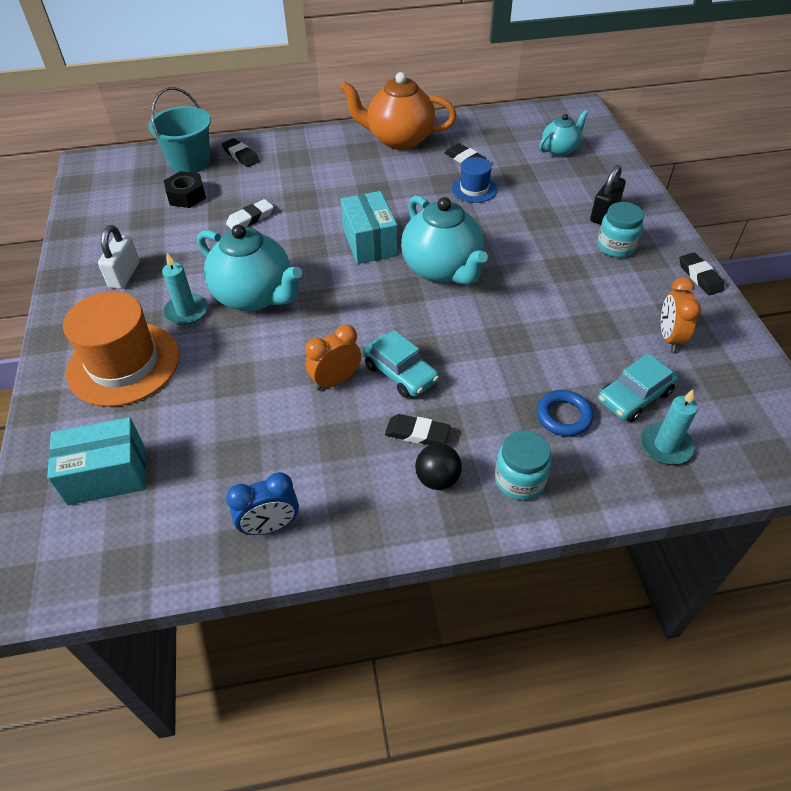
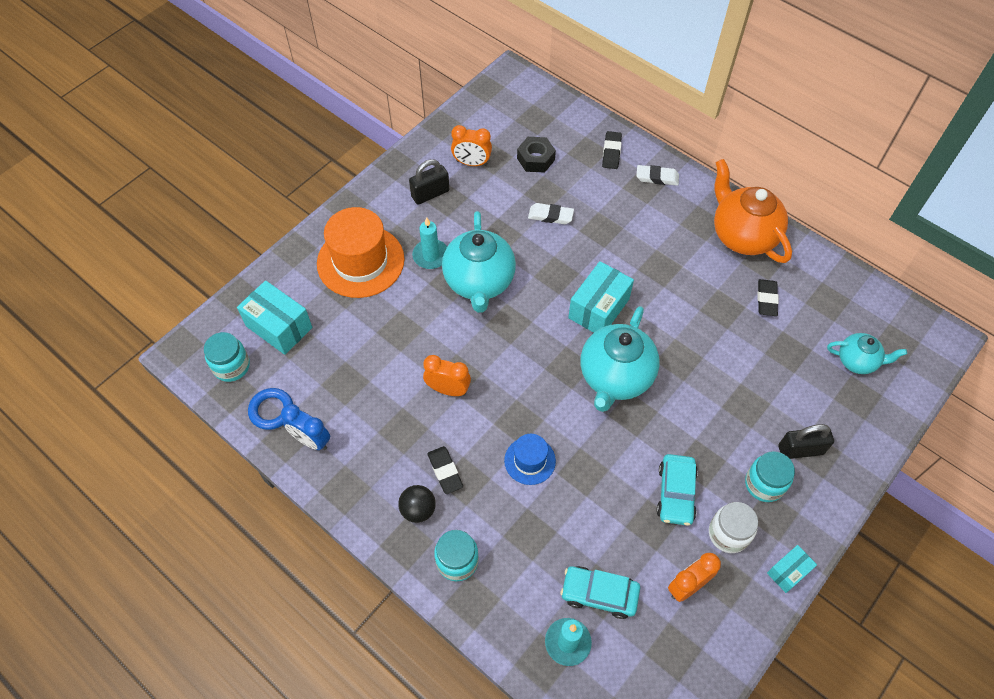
camera: 50 degrees right, 10 degrees up
white padlock [98,225,140,289] -> black padlock [409,159,449,205]
turquoise bucket [148,87,211,173] -> none
turquoise car [363,330,439,398] -> turquoise car moved to [656,454,698,526]
blue hat [452,157,498,203] -> blue hat moved to [504,434,556,485]
blue ring [537,390,593,437] -> blue ring moved to [248,388,293,430]
black eraser [680,252,725,295] -> turquoise box [767,545,817,593]
none -> turquoise jar [204,332,250,382]
none -> orange clock [451,125,492,166]
none -> white eraser [636,165,679,186]
none -> white jar [709,502,758,553]

